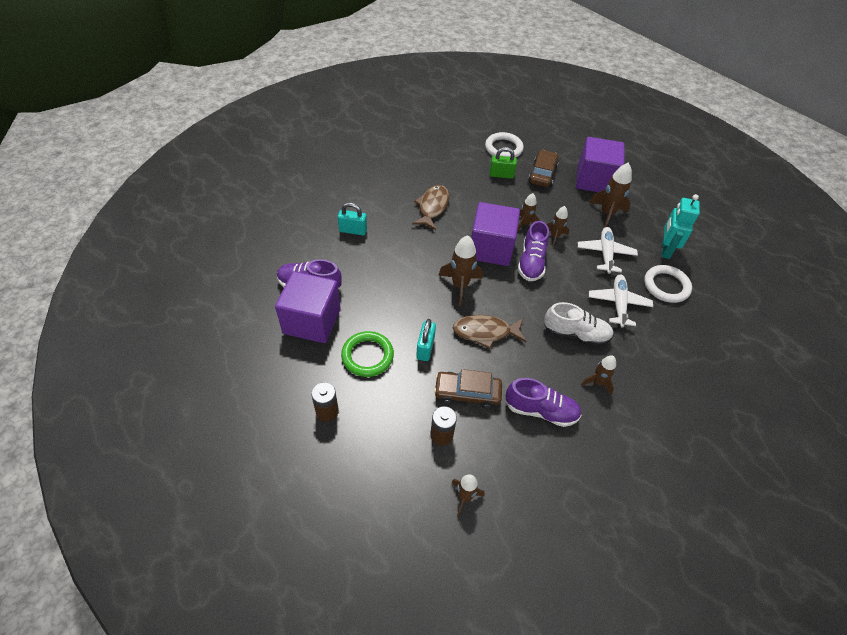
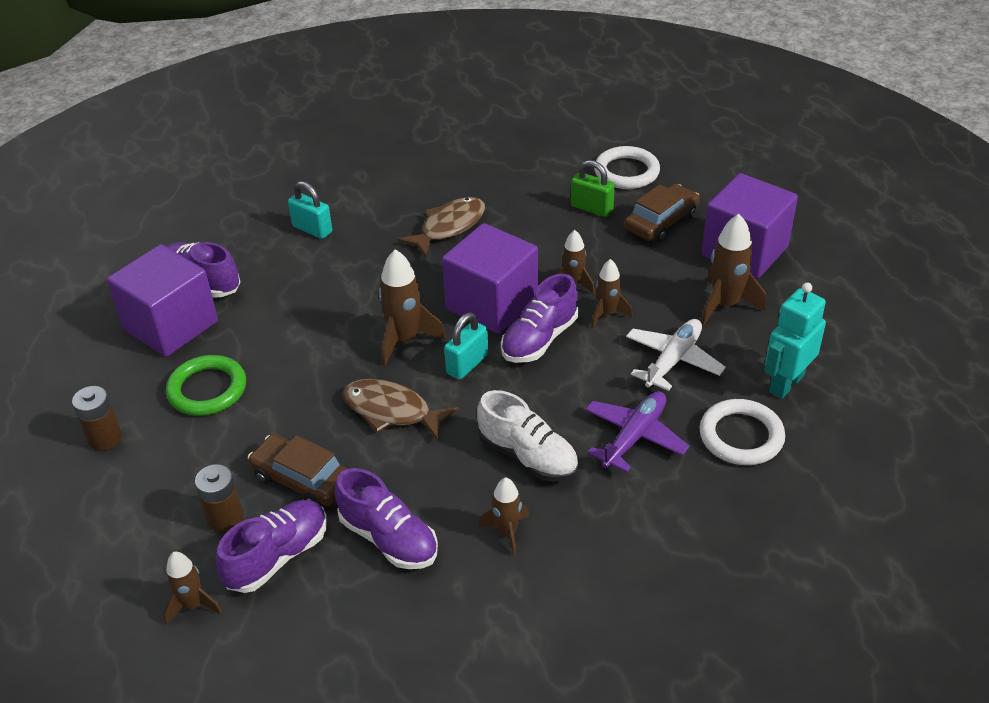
camera: 30 degrees right, 10 degrees down
turquoise padlock [416,319,436,361] -> turquoise padlock moved to [444,312,488,380]
white plane [589,275,653,328] -> purple plane [585,391,689,472]
none -> purple shoe [216,500,327,593]

